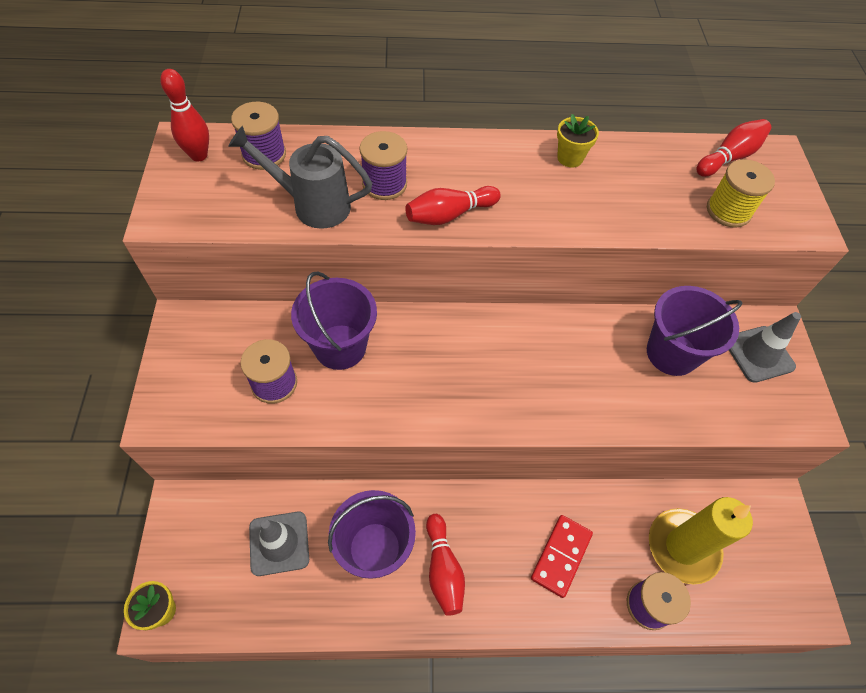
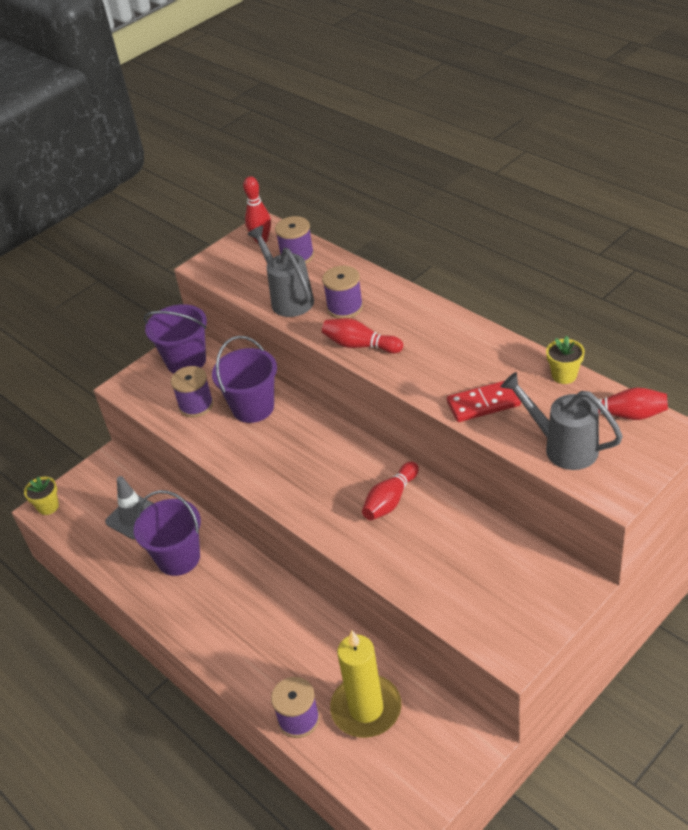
camera: 55 degrees right, 15 degrees down
red bowling pin [426,514,465,616] -> red bowling pin moved to [362,462,419,520]
red domino [531,515,593,598] -> red domino moved to [447,381,521,422]
yellow flower pot [557,114,599,167] -> yellow flower pot moved to [546,336,585,384]
purple bucket [647,286,742,376] -> purple bucket moved to [144,304,207,374]
yellow spool [707,159,775,228] -> grey watering can [501,372,623,470]
grey traffic cone [729,312,801,383] -> none

